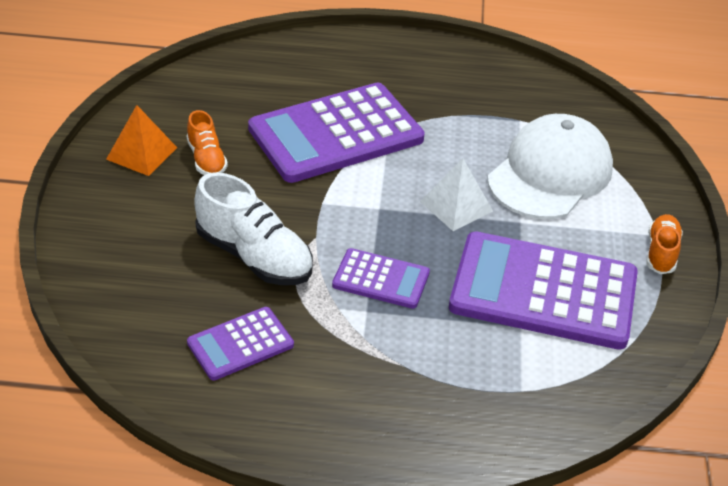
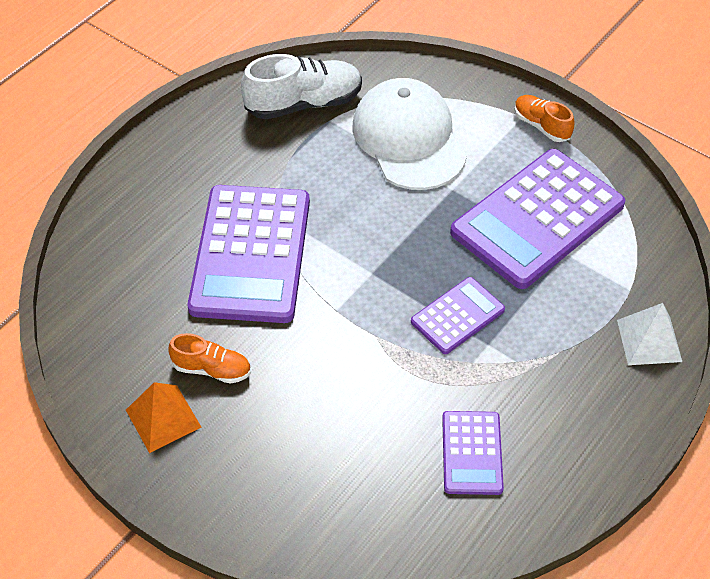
camera: 55 degrees left, 10 degrees up
white shoe [194,172,313,285] -> white shoe moved to [241,54,362,120]
white pyramid [420,159,493,231] -> white pyramid moved to [617,303,682,365]

